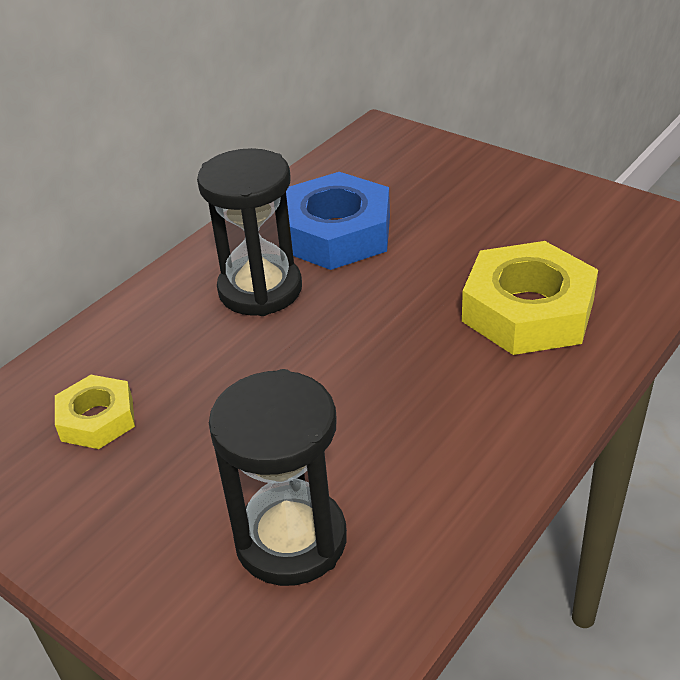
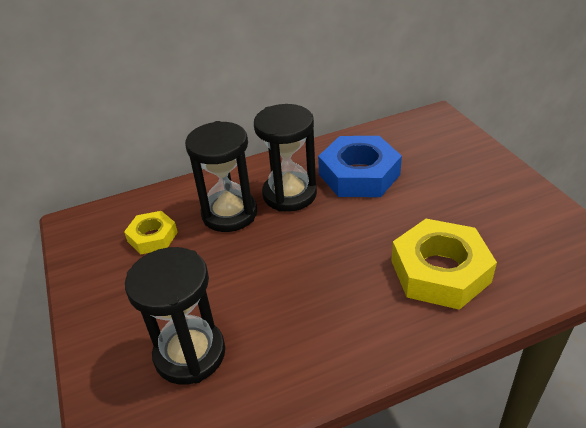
camera: 30 degrees right, 0 degrees up
none -> black hourglass [185,121,257,232]

